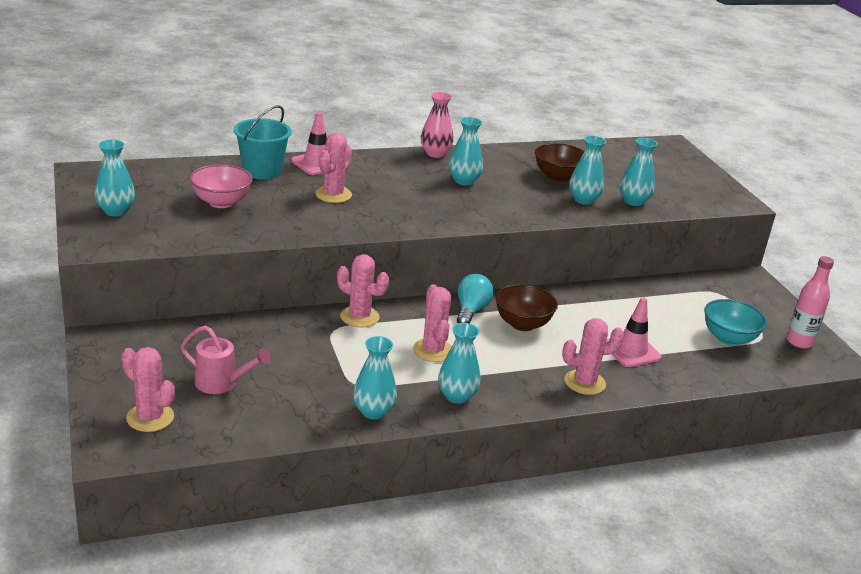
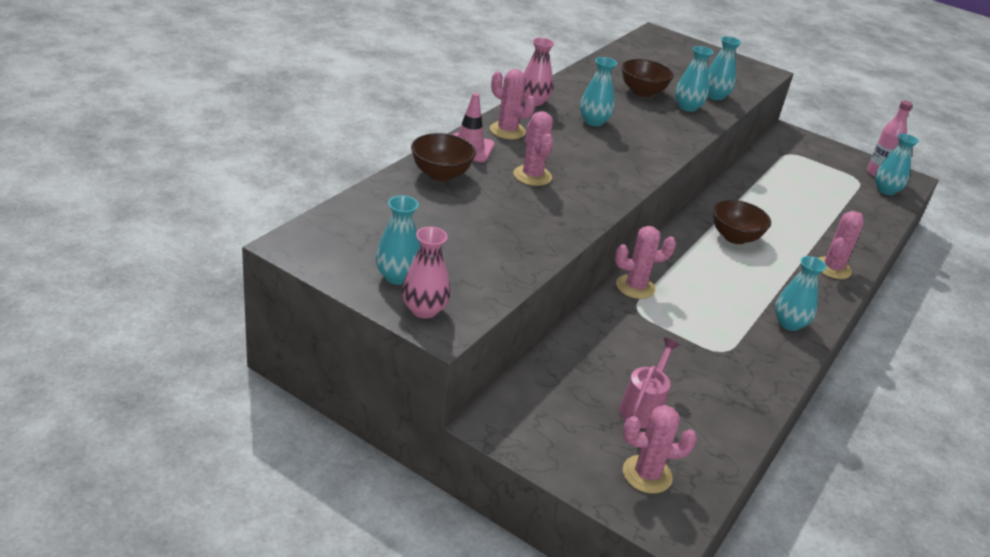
camera: 40 degrees left, 5 degrees up
pink watering can [181,325,271,394] -> pink watering can turned 45 degrees counterclockwise [619,338,680,429]
pink bowl [190,164,253,208] -> none
turquoise bucket [234,105,292,179] -> brown bowl [411,133,476,181]
turquoise vase [353,336,397,419] -> turquoise vase moved to [875,134,919,195]
pink cactus [413,284,452,362] -> pink cactus moved to [490,69,536,139]
turquoise light bulb [457,274,494,324] -> none
pink traffic cone [606,297,662,367] -> none
turquoise bowl [704,299,767,346] -> none
none -> pink vase [402,227,450,318]

